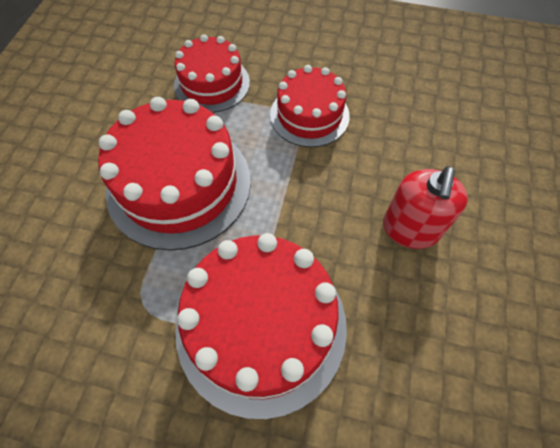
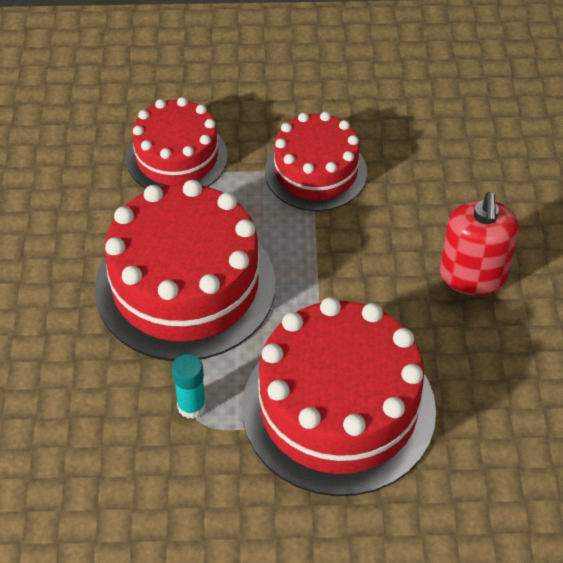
camera: 15 degrees left, 10 degrees down
none -> turquoise glue stick [172,354,206,419]

